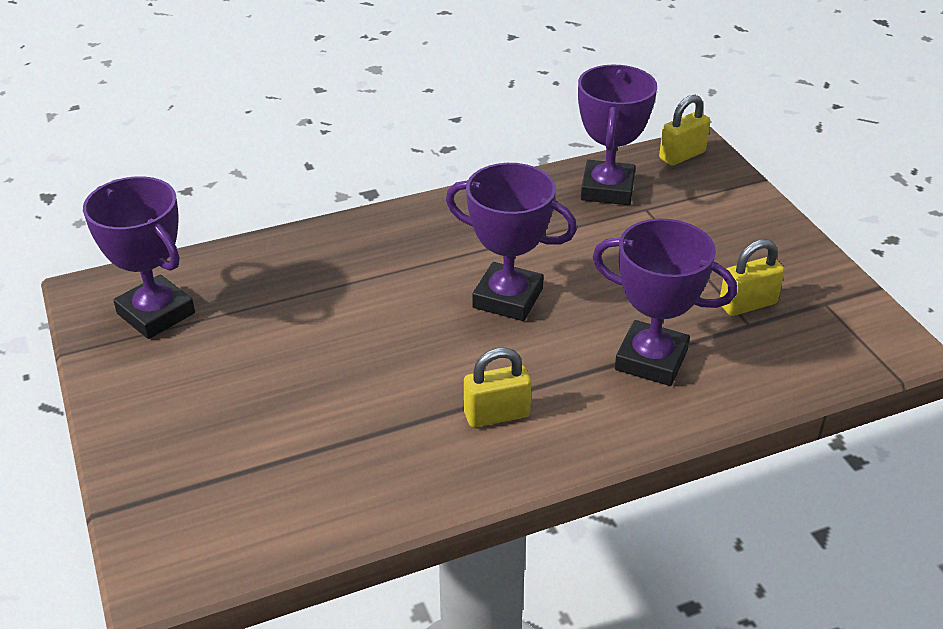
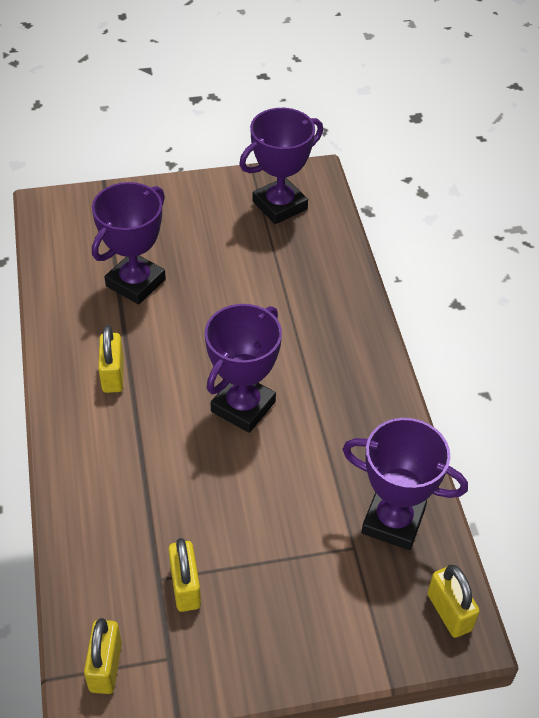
camera: 100 degrees right, 10 degrees up
purple trophy [593,219,737,386] -> purple trophy moved to [92,182,166,304]
none -> yellow padlock [84,618,122,694]

